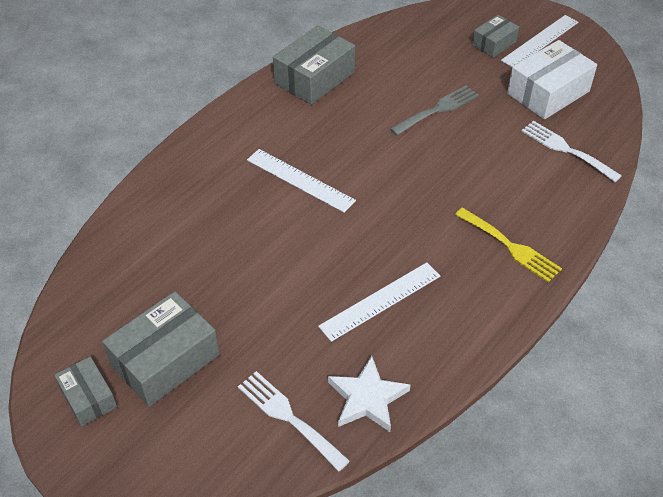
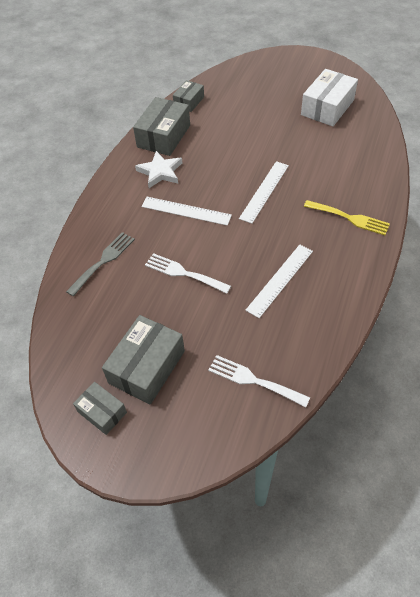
camera: 15 degrees left, 5 degrees up
white star [328,356,410,432] -> white star moved to [135,151,183,188]
grey fork [390,85,479,136] -> grey fork moved to [66,232,135,296]
grey box [472,15,519,58] -> grey box moved to [173,80,204,112]
white ruler [501,15,578,67] -> white ruler moved to [239,161,289,224]
white fork [521,121,622,182] -> white fork moved to [145,253,231,294]

